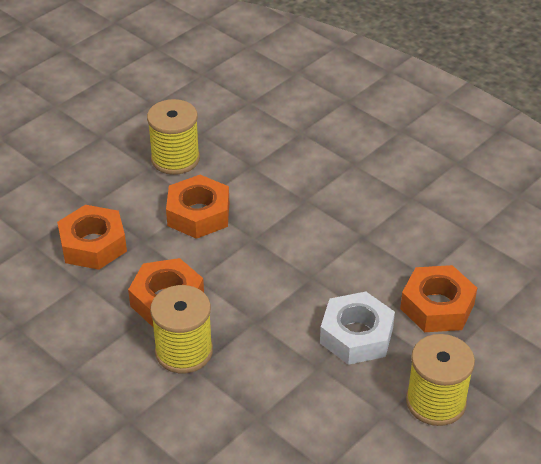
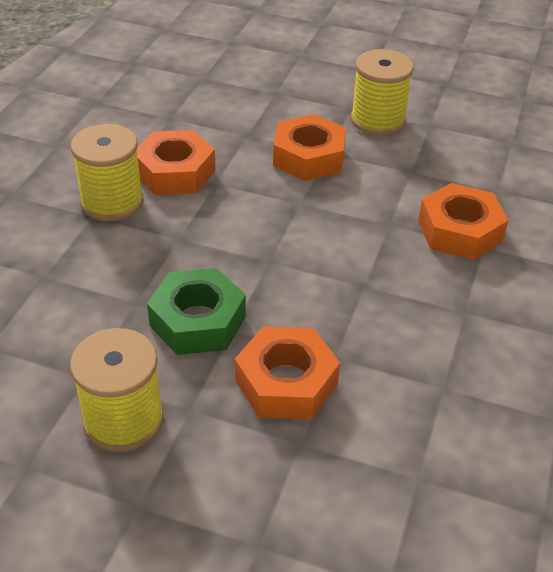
camera: 65 degrees right, 0 degrees up
orange nut [57,205,127,270] -> orange nut moved to [418,183,508,260]
white nut [320,292,395,365] -> green nut [147,268,246,355]

